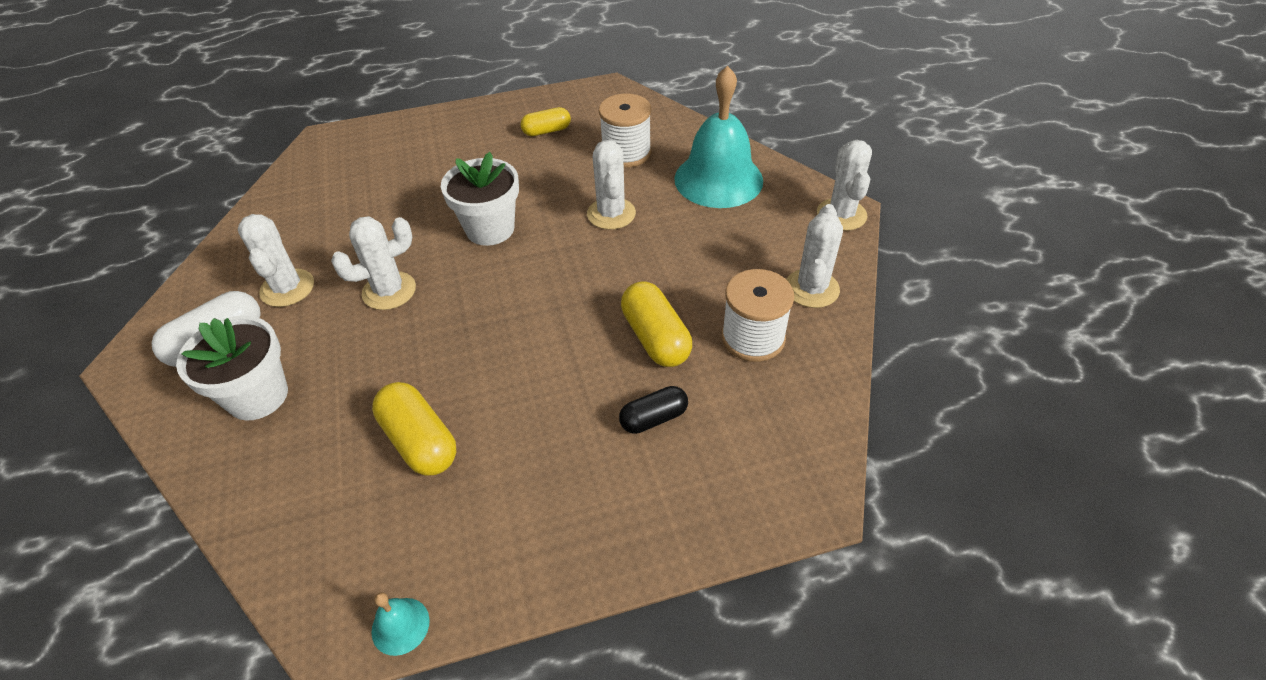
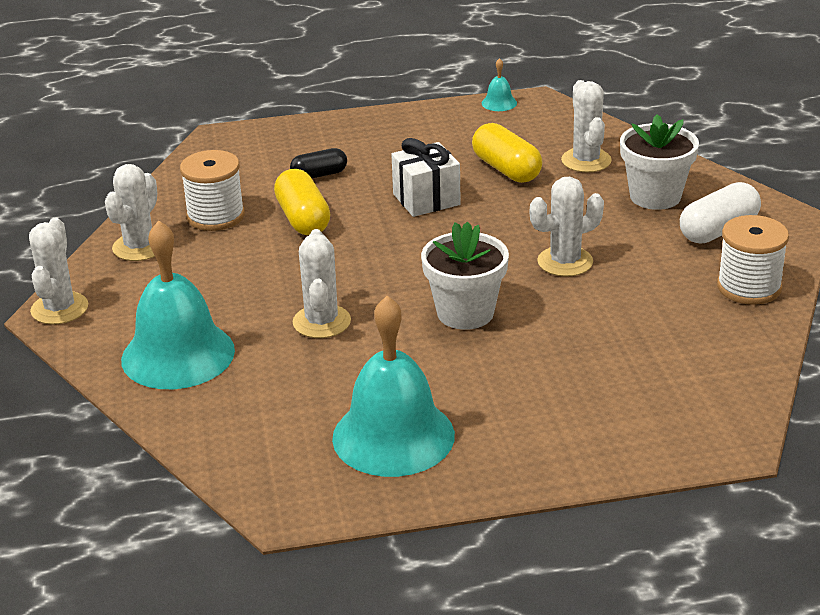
camera: 175 degrees left, 15 degrees down
white cactus [238,214,314,307] -> white cactus moved to [561,80,612,172]
yellow capsule [520,107,571,136] -> turquoise bell [332,296,455,477]
white spool [599,94,651,168] -> white spool moved to [717,215,789,305]
none -> white gift [391,138,461,217]

